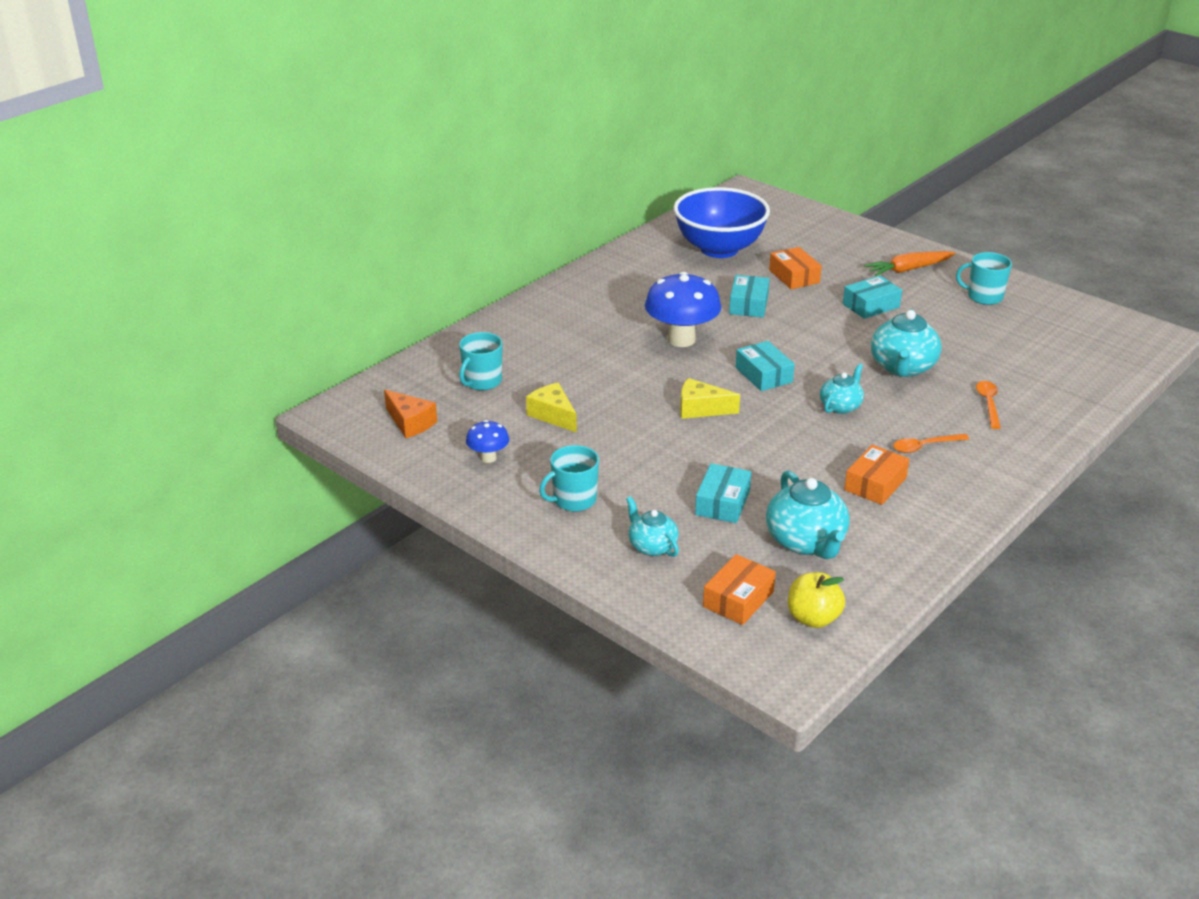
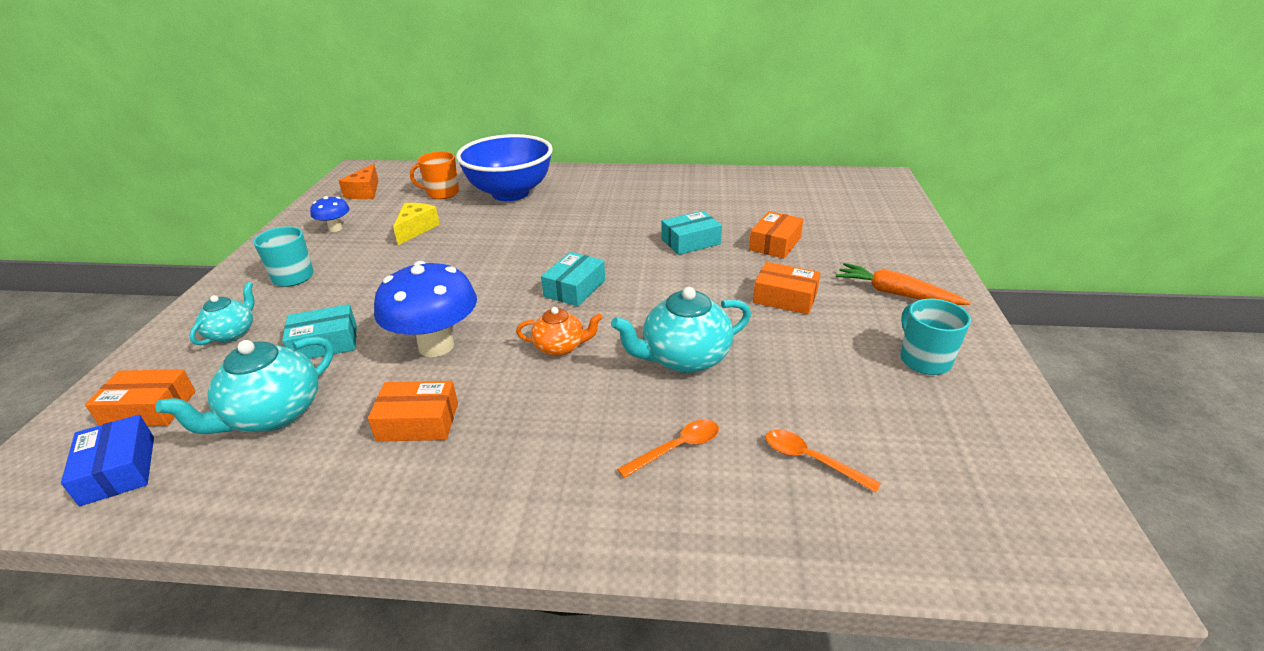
camera: 55 degrees right, 0 degrees up
turquoise mug [459,332,502,390] -> orange mug [410,151,459,199]
blue mushroom [645,272,721,347] -> blue mushroom moved to [374,261,477,357]
blue bowl [674,187,770,258] -> blue bowl moved to [456,134,553,201]
yellow cheese [680,378,740,419] -> none
yellow apple [788,572,845,628] -> blue box [61,414,154,506]
turquoise teapot [820,364,864,414] -> orange teapot [516,307,603,356]
turquoise box [843,276,902,319] -> orange box [753,262,821,314]
orange spoon [893,434,969,453] -> orange spoon moved to [766,430,881,493]

